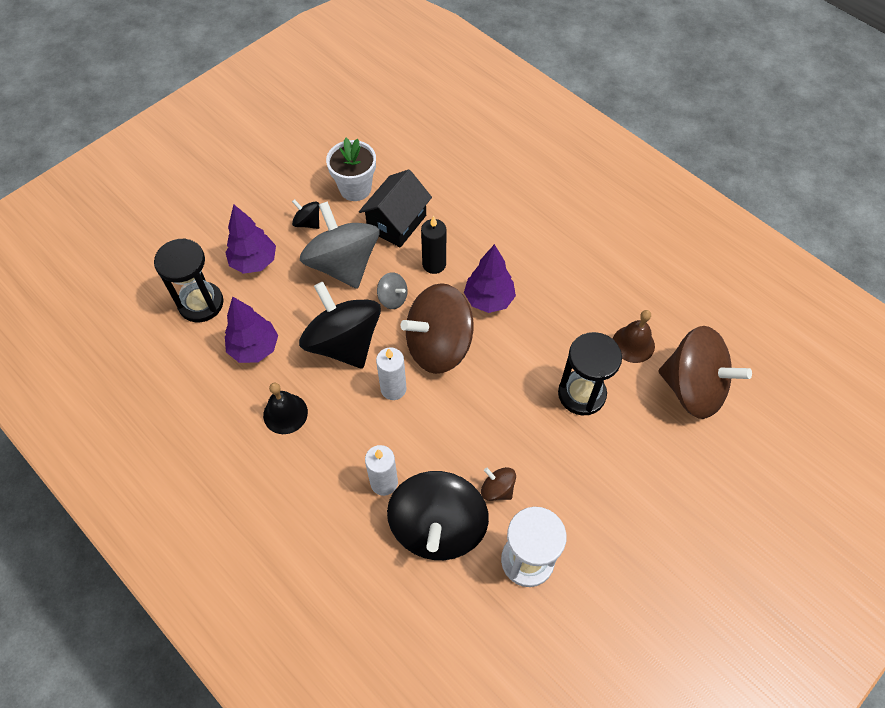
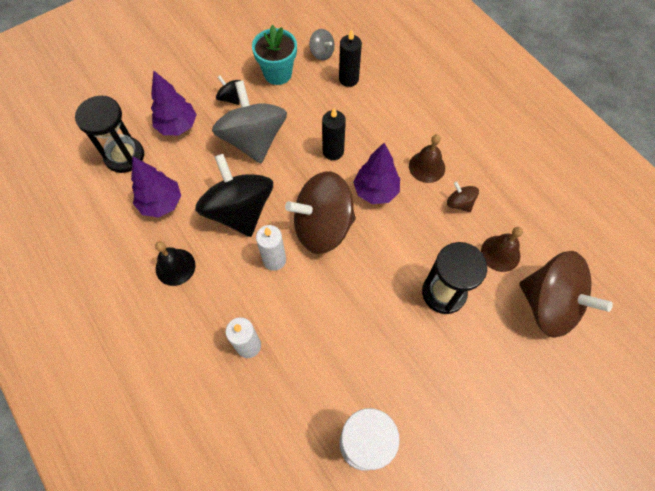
camera: 10 degrees right, 5 degrees up
white flower pot [326,138,376,201] -> turquoise flower pot [252,25,297,85]
black house [359,170,432,247] -> none
grey spinning top [377,272,407,309] -> grey spinning top moved to [309,29,335,60]
black spinning top [387,471,489,560] -> none
brown spinning top [481,467,516,501] -> brown spinning top moved to [447,181,479,212]
none -> black candle [339,29,362,87]
none -> brown bell [409,134,445,183]

